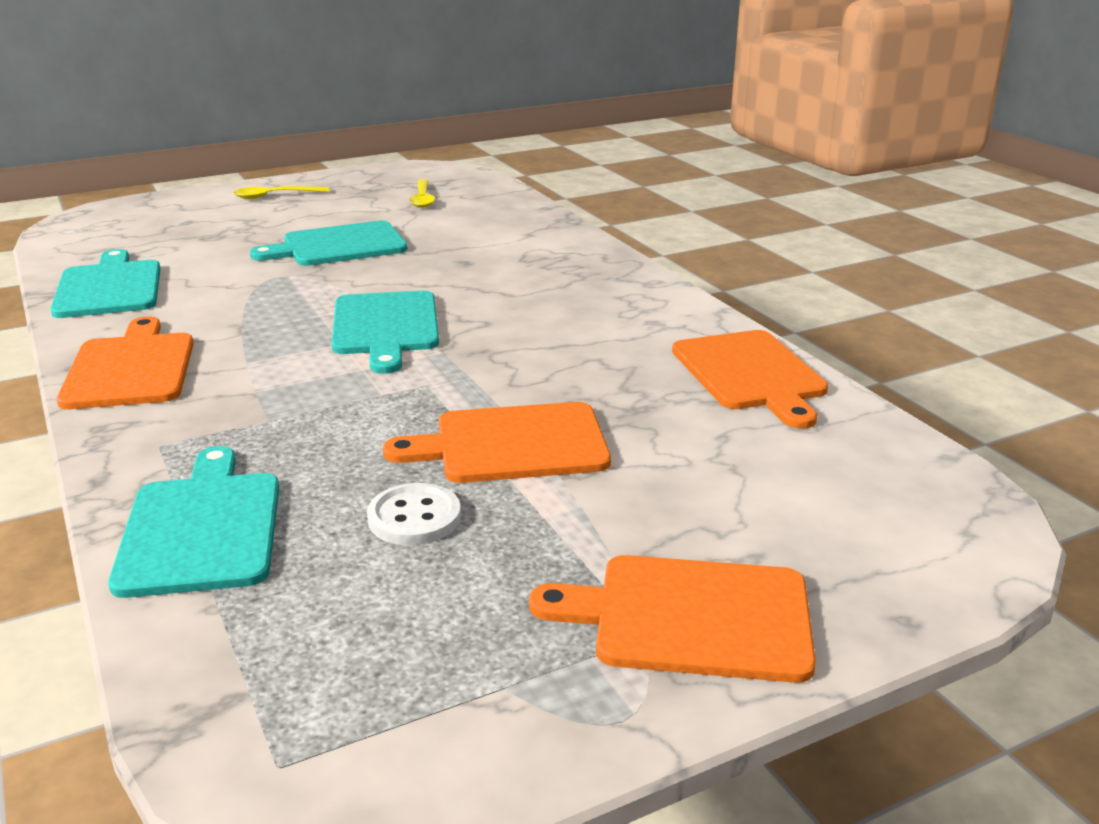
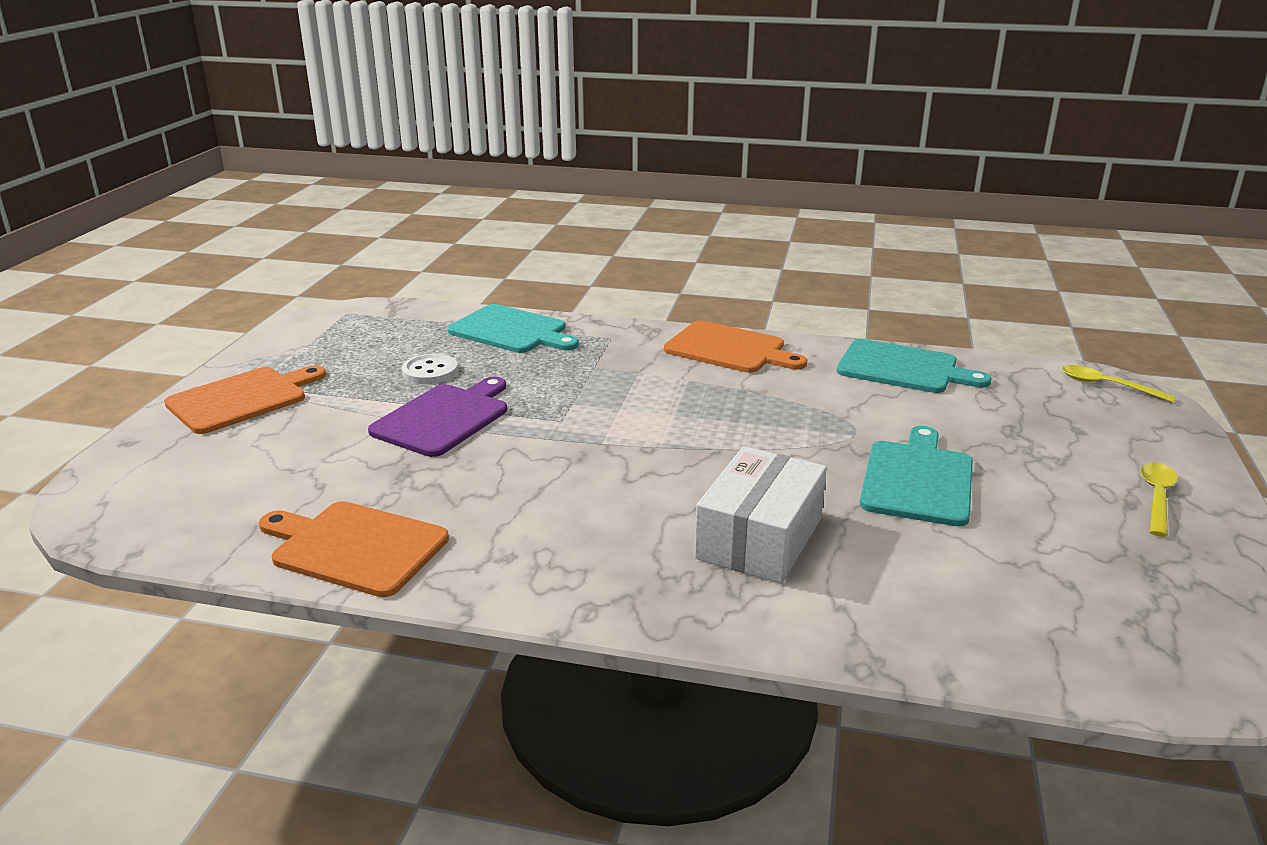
camera: 130 degrees right, 0 degrees up
turquoise cutting board [332,291,439,374] -> none
orange cutting board [383,402,611,483] -> purple cutting board [368,377,507,457]
yellow spoon [409,179,435,208] -> yellow spoon moved to [1062,365,1176,403]
none -> white box [695,446,827,584]

